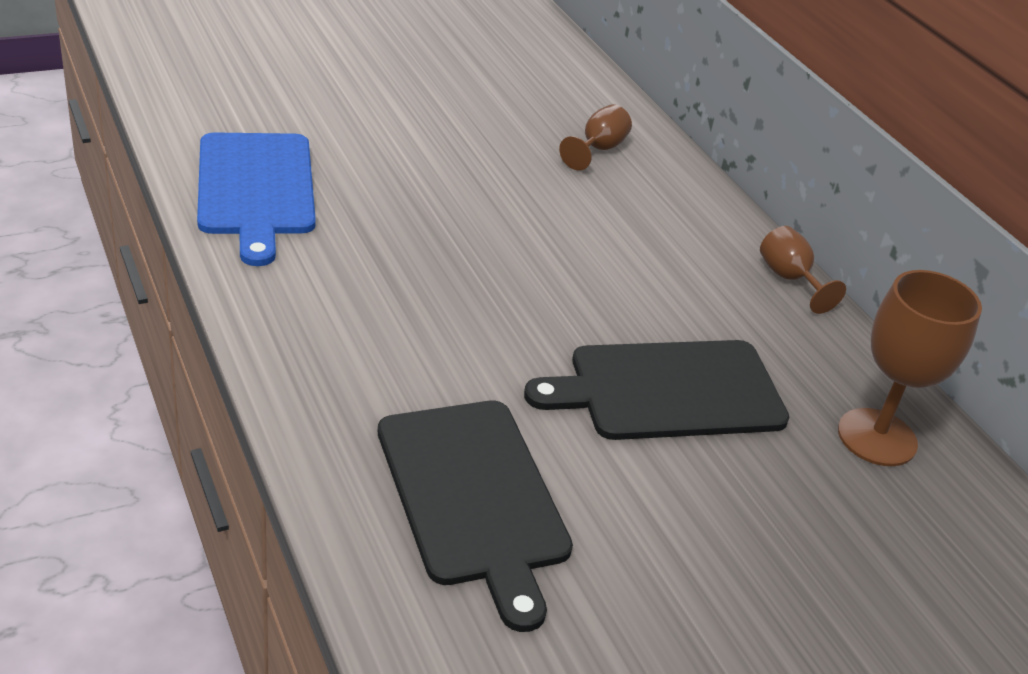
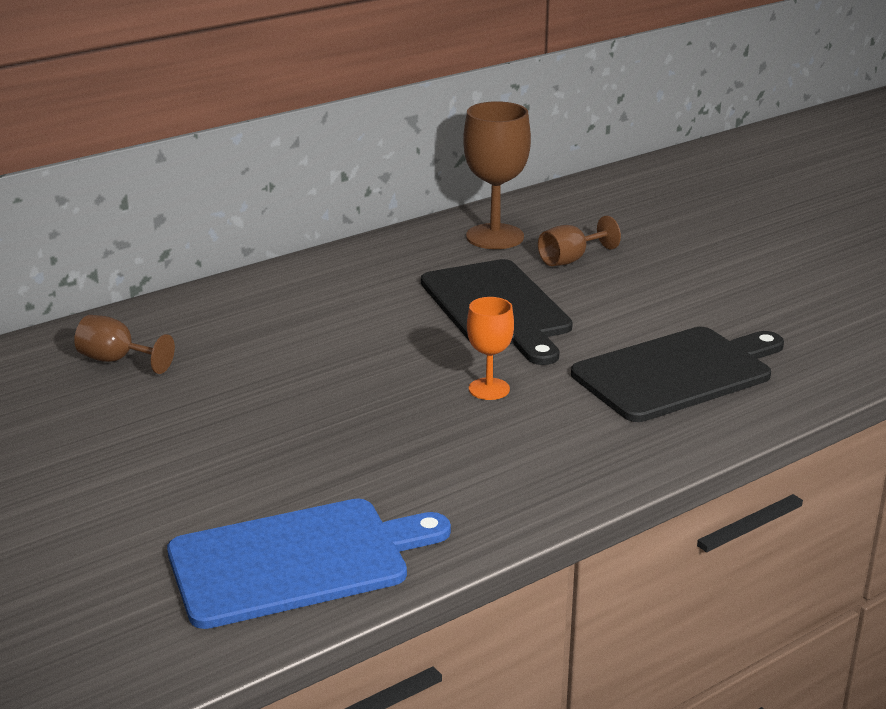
camera: 95 degrees left, 10 degrees down
brown goblet [760,226,846,314] -> brown goblet moved to [538,216,621,266]
none -> orange goblet [467,297,514,400]

